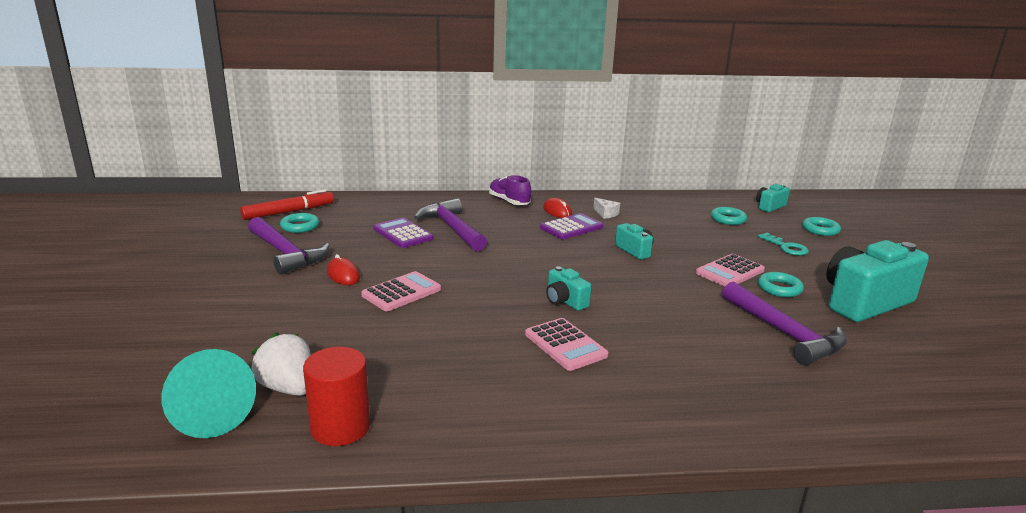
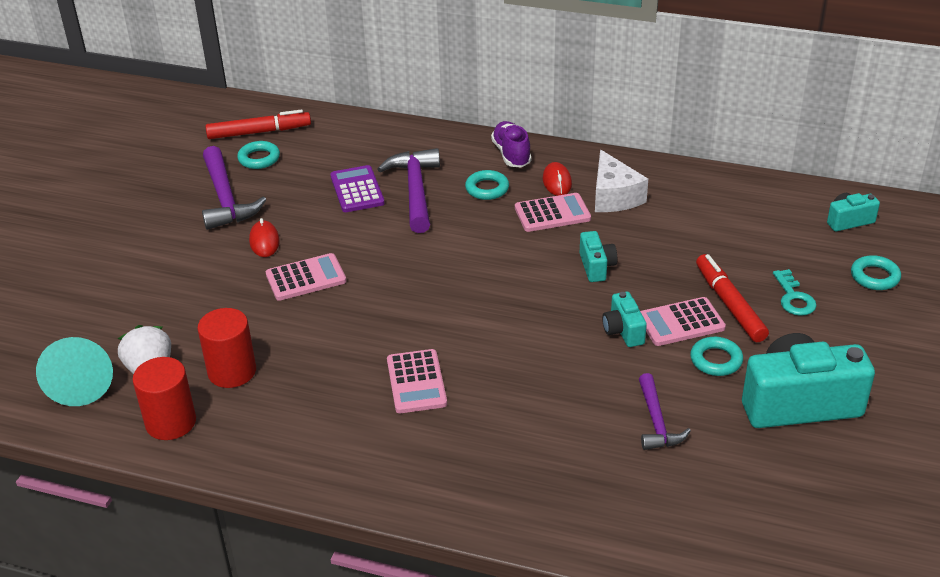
camera: 25 degrees right, 15 degrees up
purple calculator [540,213,603,240] -> pink calculator [515,193,591,232]
turquoise camera [546,266,591,311] -> turquoise camera moved to [602,292,647,347]
white cheese [593,198,620,219] -> white cheese [595,150,648,212], size x1.92
turquoise ring [711,207,747,225] -> turquoise ring moved to [465,170,509,200]
purple hammer [722,281,847,365] -> purple hammer [639,373,691,450], size x0.63
none -> red cylinder [197,308,256,388]
none -> red marker [696,254,769,342]

